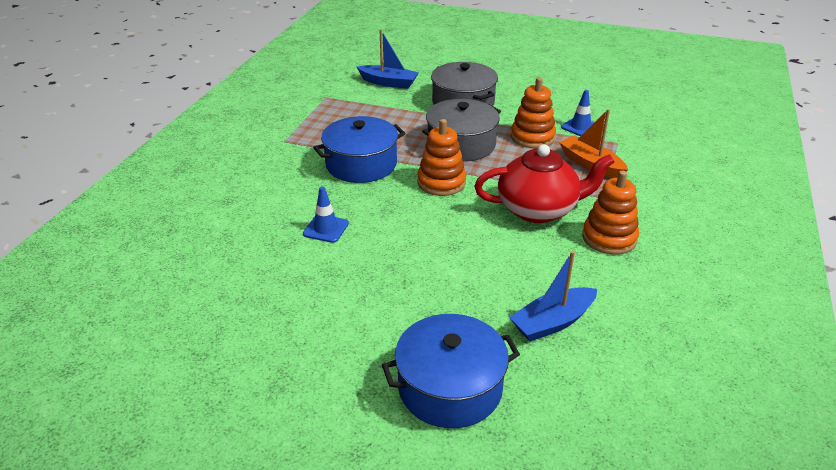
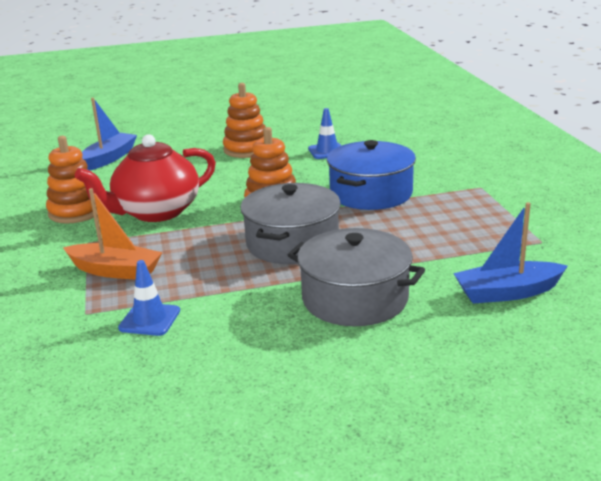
camera: 150 degrees right, 10 degrees down
blue pot [382,314,520,428] -> none
orange stacking toy [511,77,556,148] -> orange stacking toy moved to [223,83,266,158]

